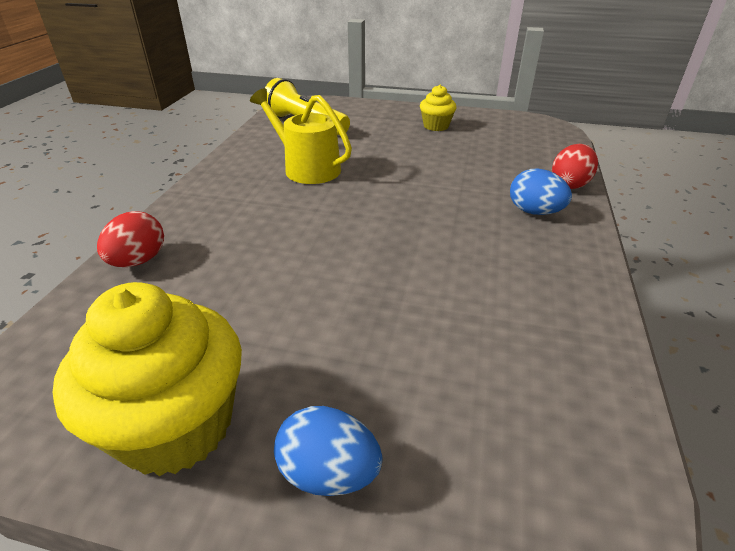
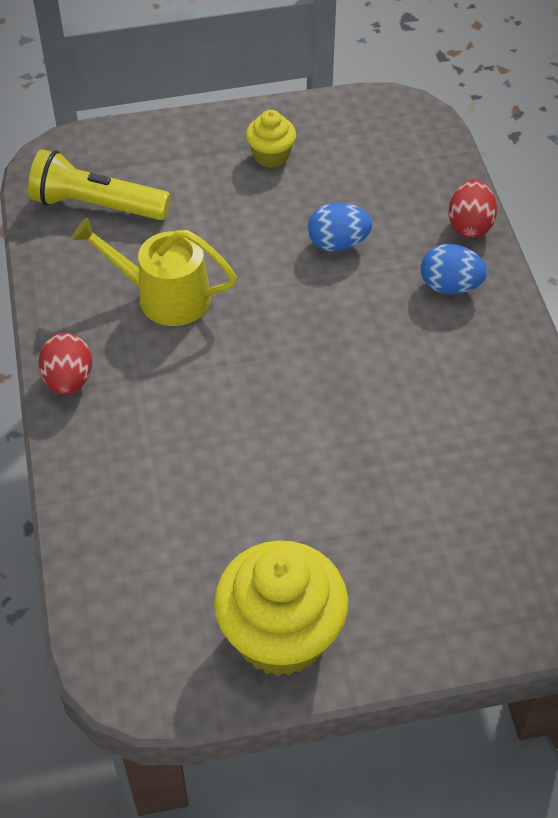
camera: 25 degrees left, 15 degrees up
red egg [97,211,164,267] -> red egg moved to [39,333,92,395]
blue egg [274,406,383,496] -> blue egg moved to [308,203,372,252]

